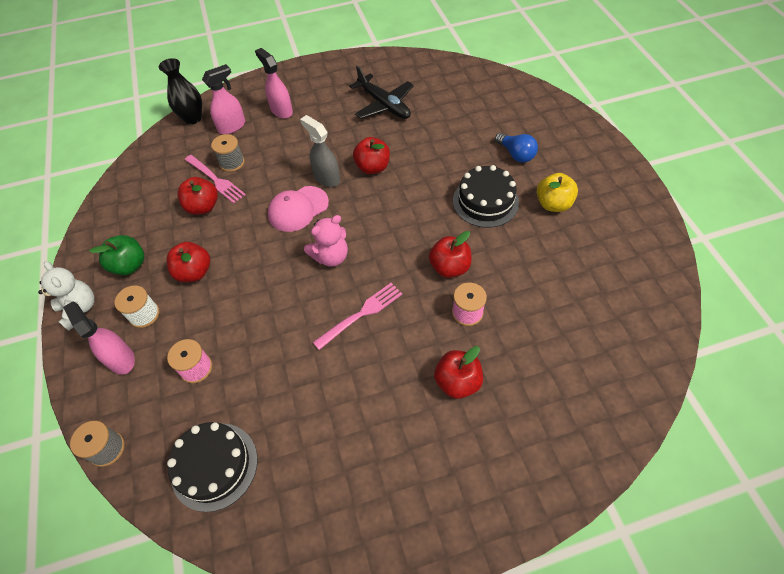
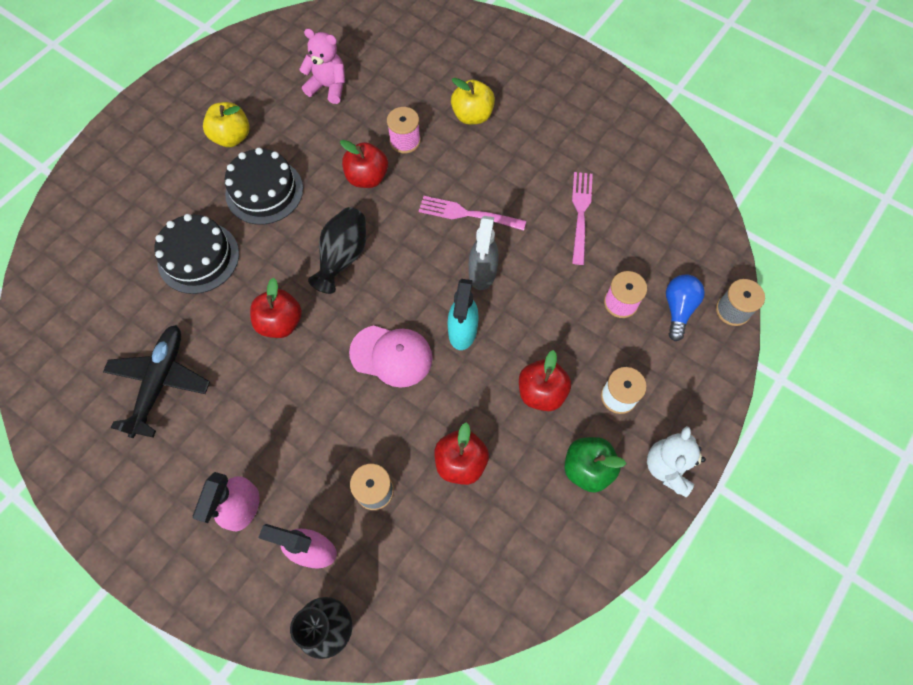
camera: 130 degrees left, 10 degrees up
pink spray bottle [63,301,135,375] -> none
black cake [167,422,258,512] -> black cake moved to [154,214,239,294]
pink fork [185,155,246,204] -> pink fork moved to [572,172,593,265]
grey spray bottle [300,115,340,187] -> grey spray bottle moved to [469,216,499,290]
pink teddy bear [304,215,348,267] -> pink teddy bear moved to [299,28,345,104]
red apple [434,346,483,399] -> yellow apple [451,78,495,125]
blue light bulb [495,133,538,163] -> blue light bulb moved to [666,274,705,341]
none -> black vase [308,207,366,294]
none -> turquoise spray bottle [447,279,479,350]

